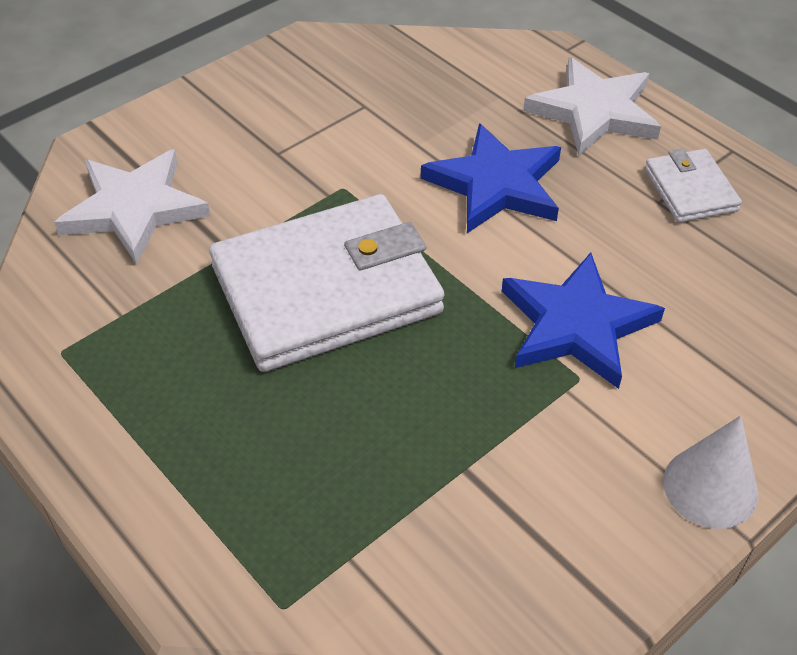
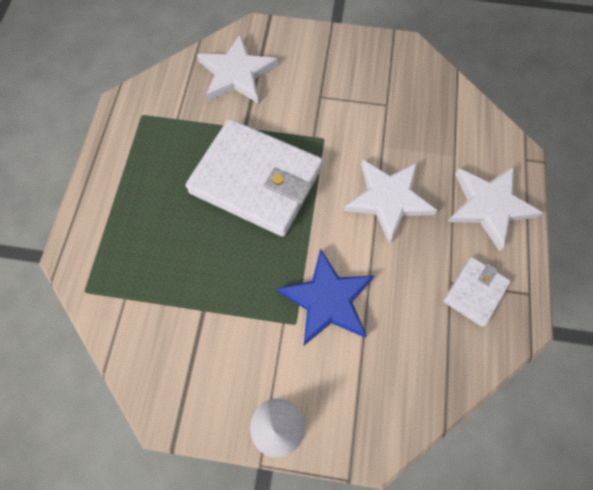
camera: 50 degrees right, 20 degrees up
blue star [421,123,561,233] -> white star [343,159,438,244]

